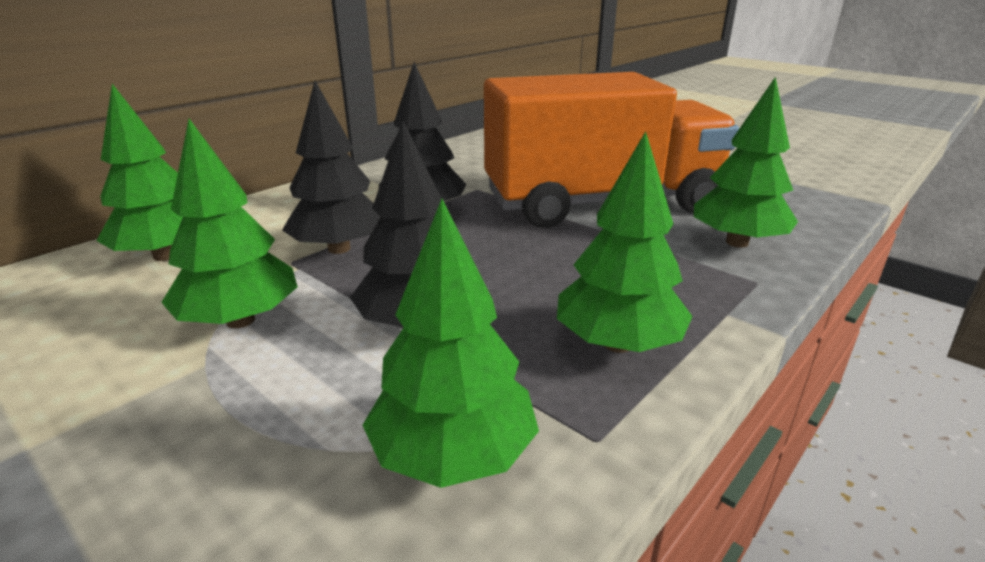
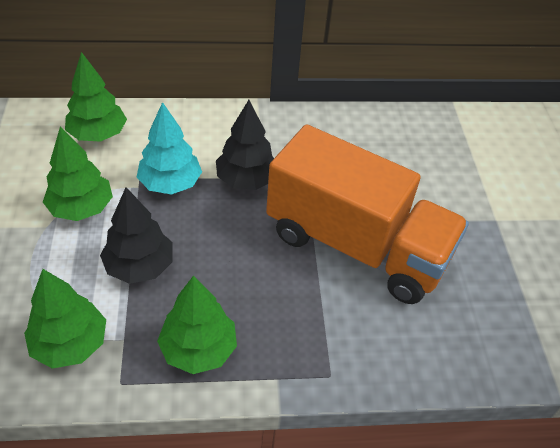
camera: 40 degrees right, 20 degrees up
black tree [282,81,380,254] -> turquoise tree [137,102,202,195]
green tree [694,77,798,248] -> none

